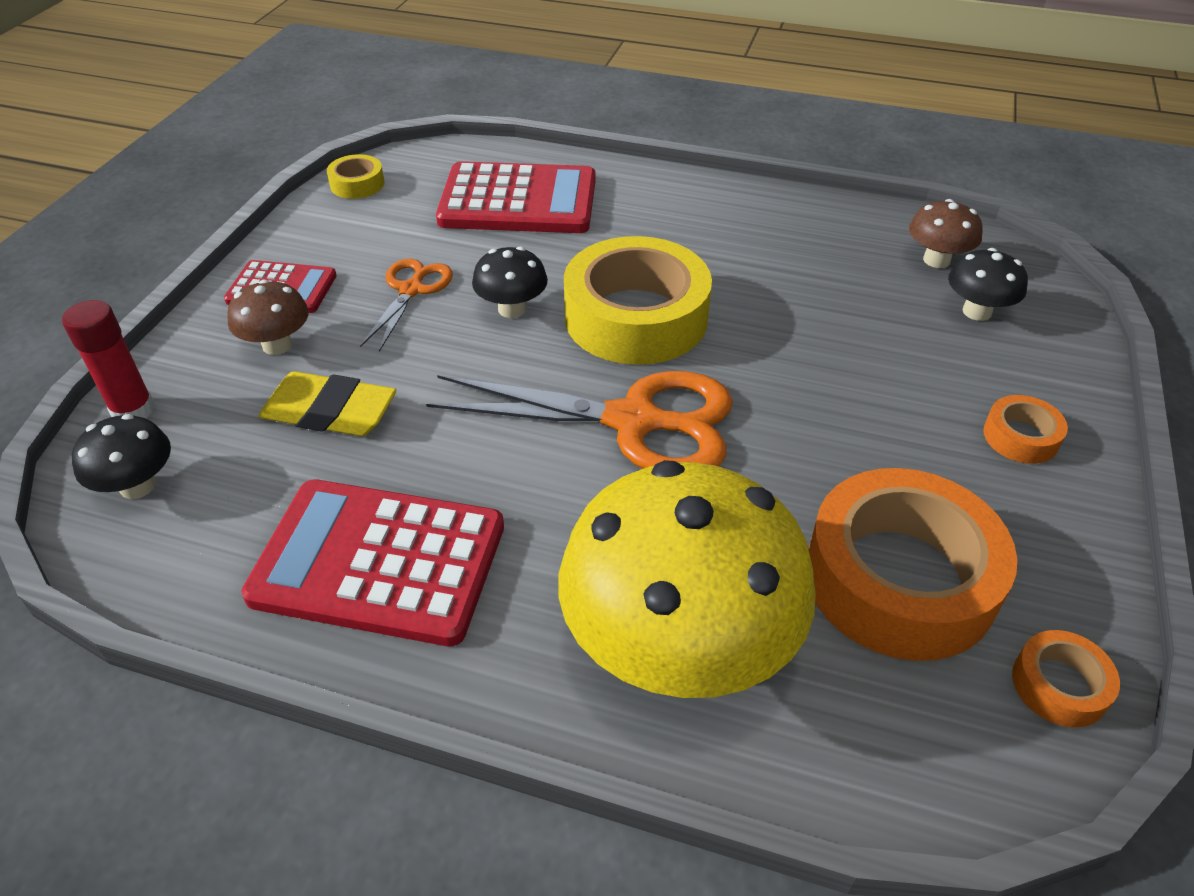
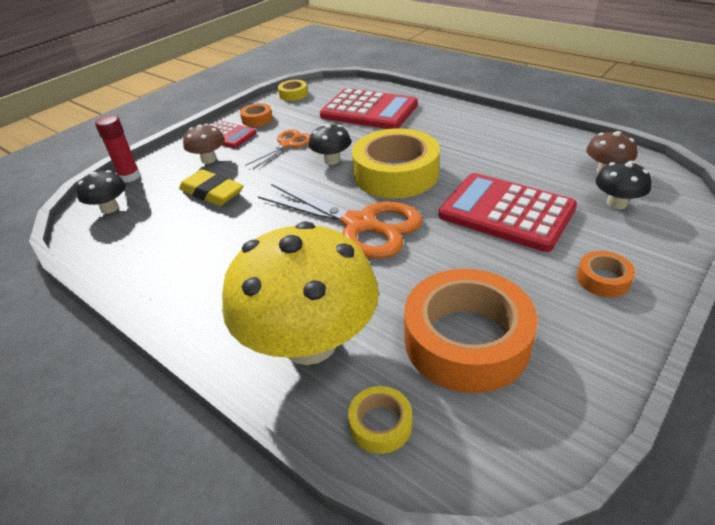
camera: 25 degrees right, 5 degrees down
red calculator [241,479,504,646] -> red calculator moved to [439,173,577,252]
orange tape [1012,630,1120,728] -> orange tape moved to [240,103,273,127]
none -> yellow tape [348,386,412,454]

